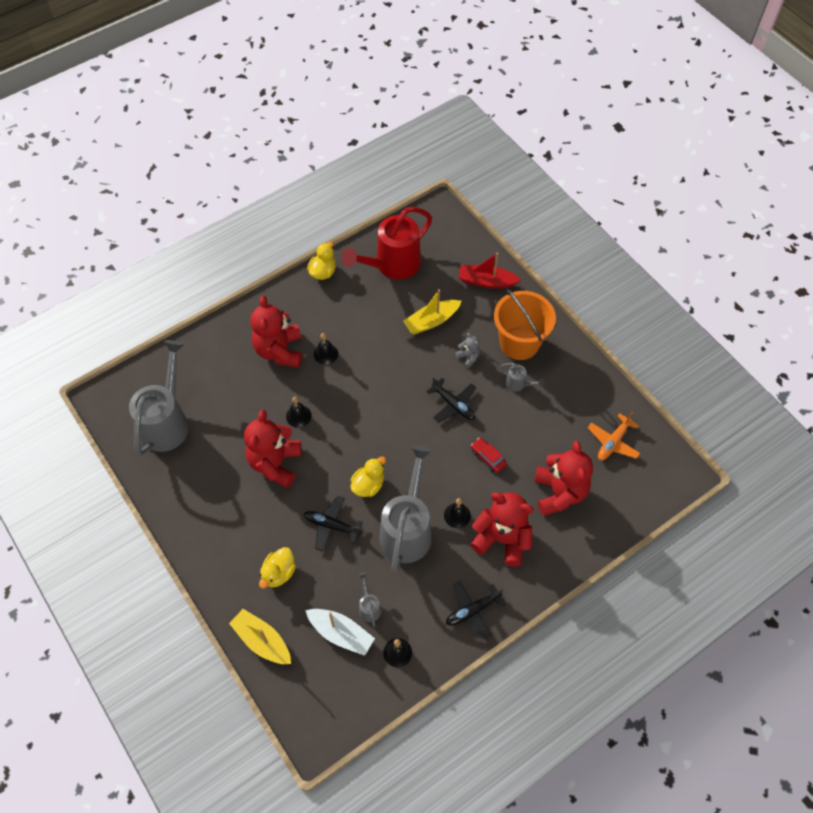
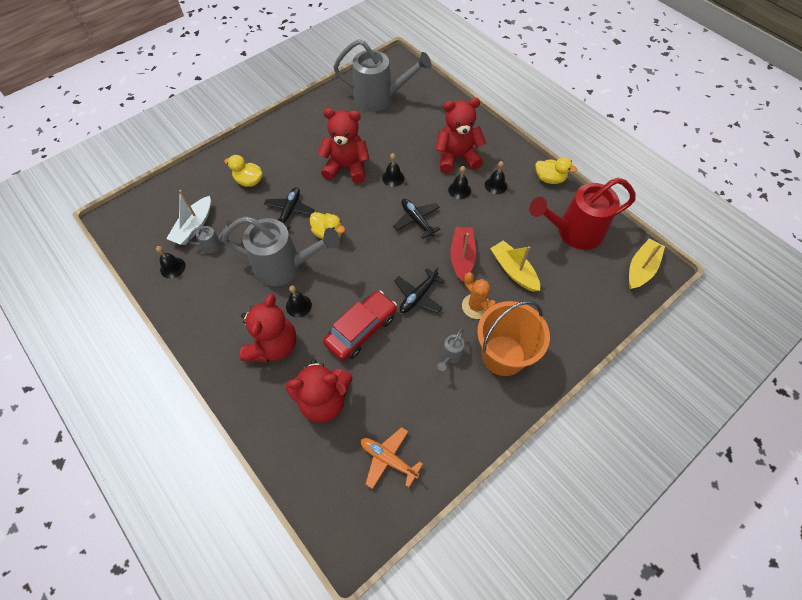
camera: 85 degrees right, 0 degrees up
yellow boat [229,609,291,664] -> yellow boat moved to [629,239,665,289]
red watering can [342,207,432,280] -> red watering can turned 60 degrees counterclockwise [529,178,636,250]
black plane [446,581,506,639] -> black plane moved to [393,199,440,239]
grey teddy bear [455,333,480,368] -> orange cactus [462,272,497,319]
red boat [459,252,521,289] -> red boat moved to [450,227,476,282]
red car [471,438,507,473] -> red car [323,291,397,361], size x1.97
none -> black bell [485,161,507,194]

